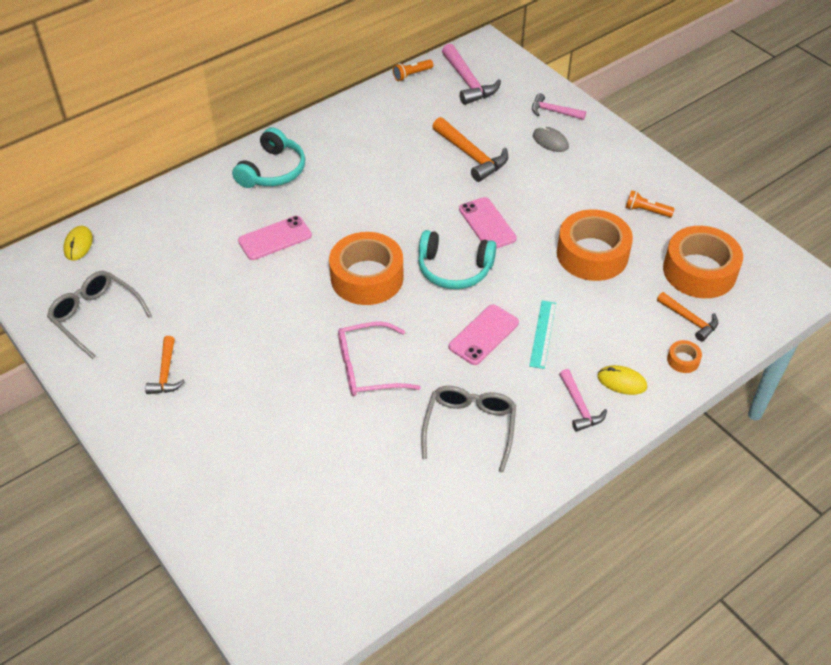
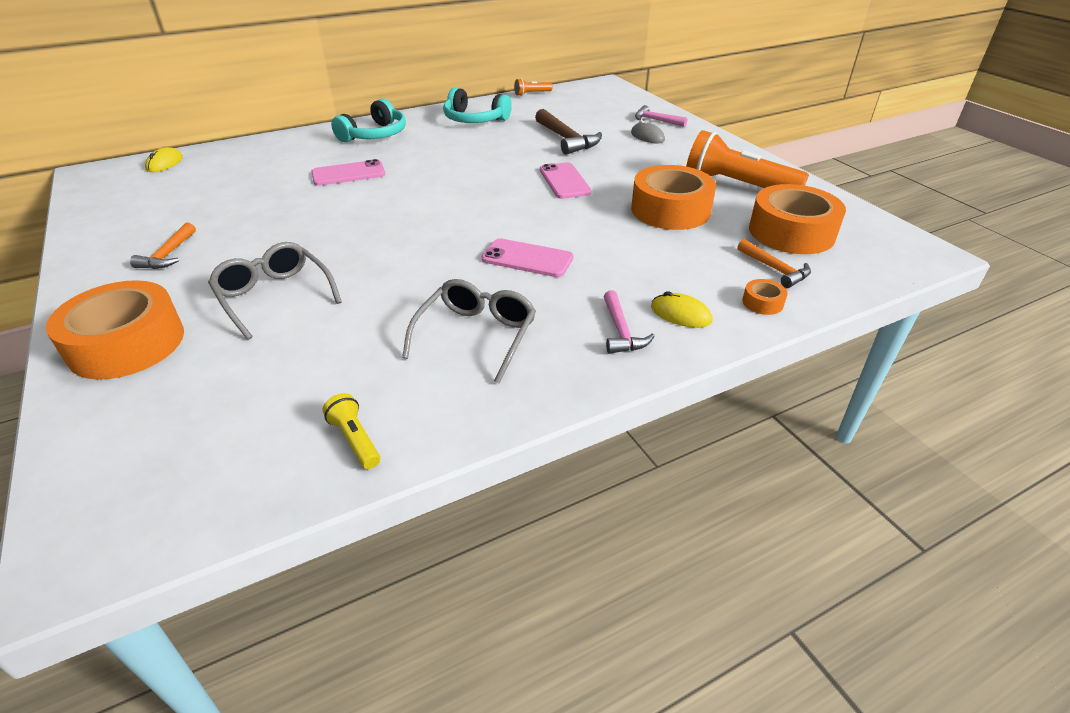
camera: 10 degrees right, 10 degrees down
grey glasses [47,271,152,359] -> grey glasses moved to [208,242,342,340]
orange tape [329,232,404,305] -> orange tape moved to [46,280,184,380]
pink glasses [338,321,421,396] -> none
turquoise headphones [418,230,496,289] -> turquoise headphones moved to [443,88,512,123]
orange hammer [432,117,508,182] -> brown hammer [535,109,602,155]
pink hammer [442,44,501,105] -> none
pink phone [449,304,519,365] -> pink phone turned 60 degrees clockwise [482,238,573,277]
turquoise ruler [529,300,556,369] -> none
orange flashlight [625,190,675,217] -> orange flashlight [686,130,809,188], size x2.24
none -> yellow flashlight [323,393,380,469]

